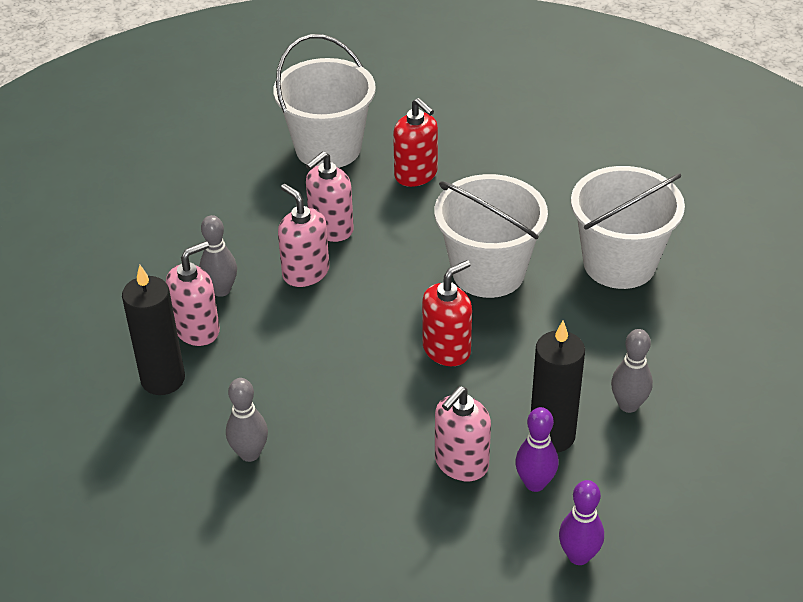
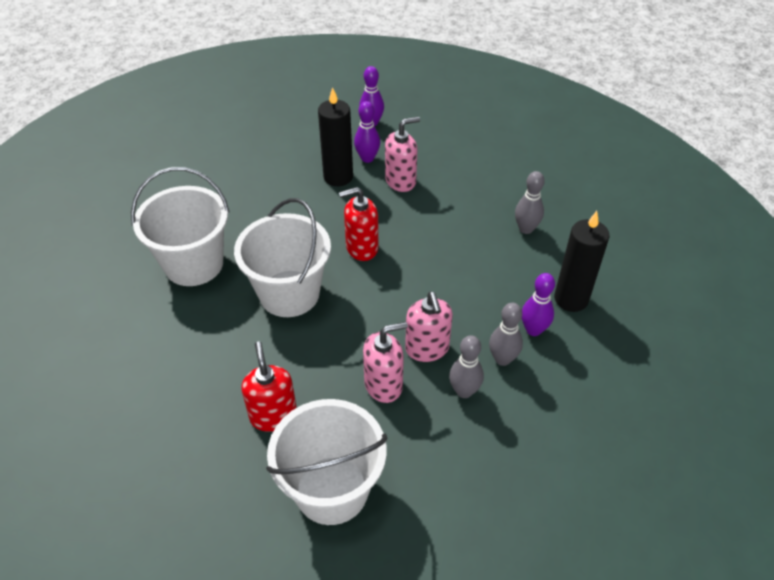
camera: 155 degrees left, 5 degrees up
pink soap dispenser [166,241,220,346] -> purple bowling pin [522,273,555,336]
grey bowling pin [611,329,653,413] -> grey bowling pin moved to [449,335,484,398]

